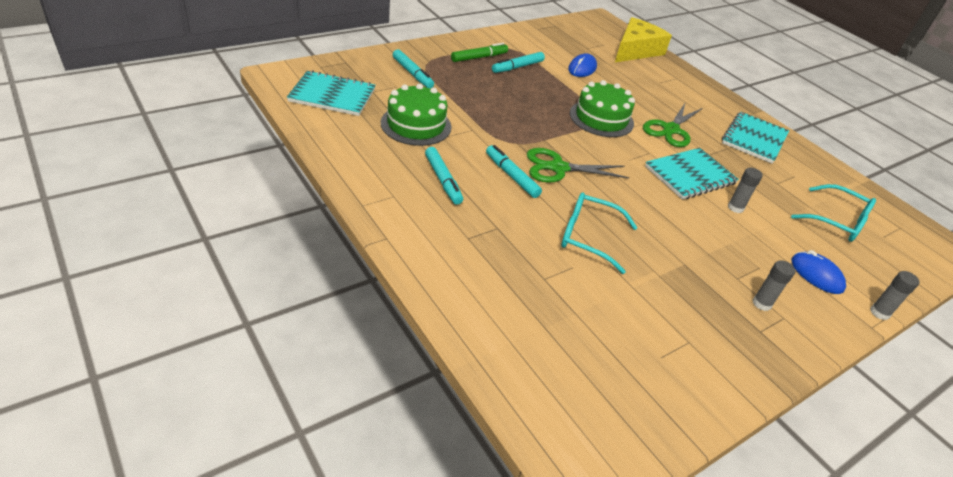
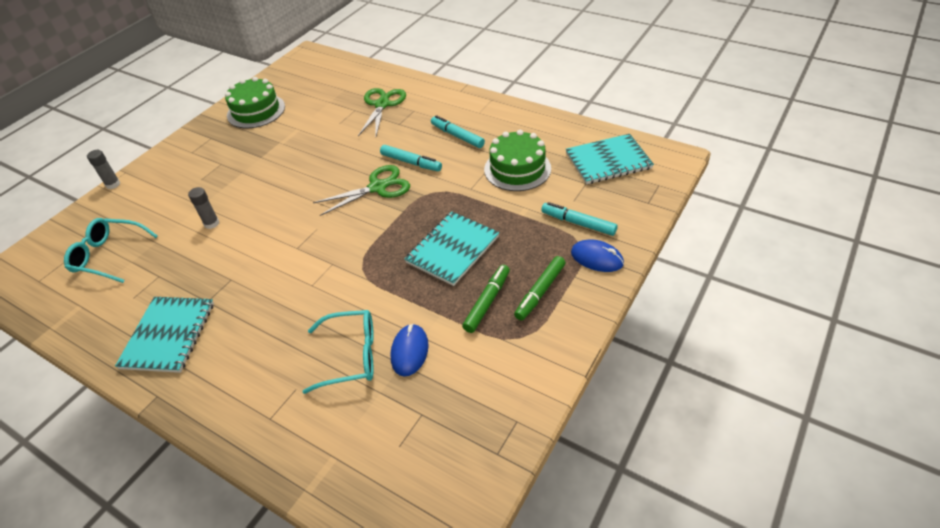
camera: 165 degrees right, 5 degrees up
turquoise marker [492,52,545,73] -> green marker [462,265,510,333]
turquoise glasses [561,192,637,274] -> turquoise glasses moved to [303,310,374,394]
green cake [570,80,635,137] -> green cake moved to [225,77,285,128]
yellow cheese [615,17,672,62] -> none
green scissors [643,103,702,147] -> green scissors moved to [358,88,406,136]
turquoise notebook [645,148,739,200] -> turquoise notebook moved to [404,212,499,286]
grey glue stick [753,260,795,311] -> none
blue mouse [792,250,846,294] -> blue mouse moved to [571,239,624,272]

